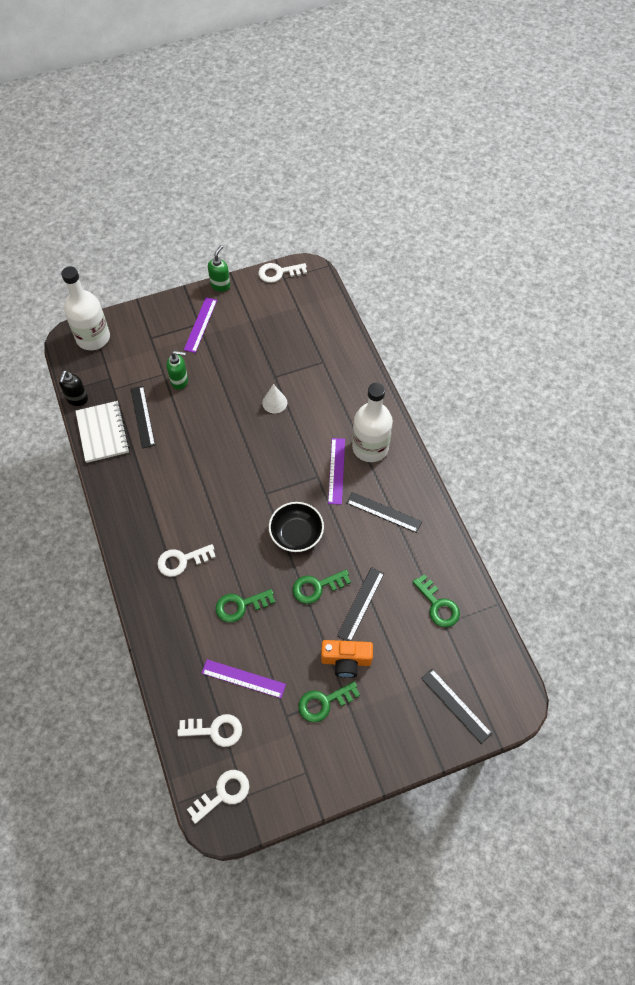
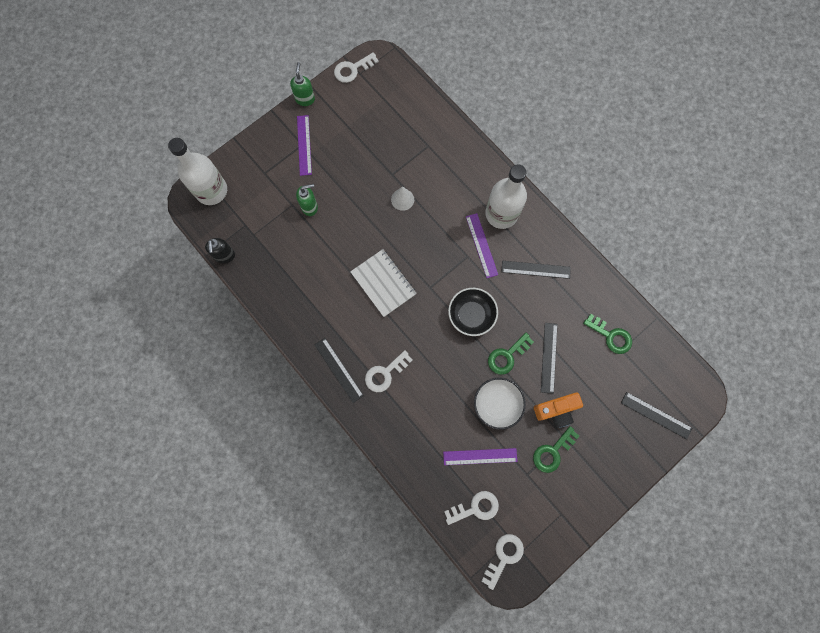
camera: 20 degrees left, 15 degrees up
white notebook [76,401,130,463] -> white notebook moved to [350,249,417,317]
black ruler [131,386,155,448] -> black ruler moved to [315,338,364,403]
green key [215,589,275,622] -> none
none -> white bowl [474,378,526,430]

